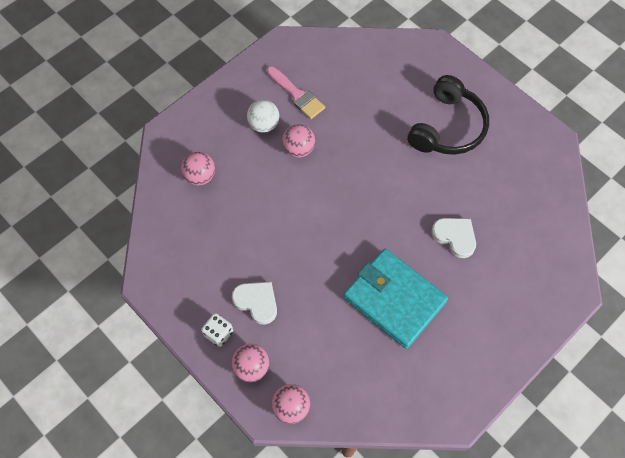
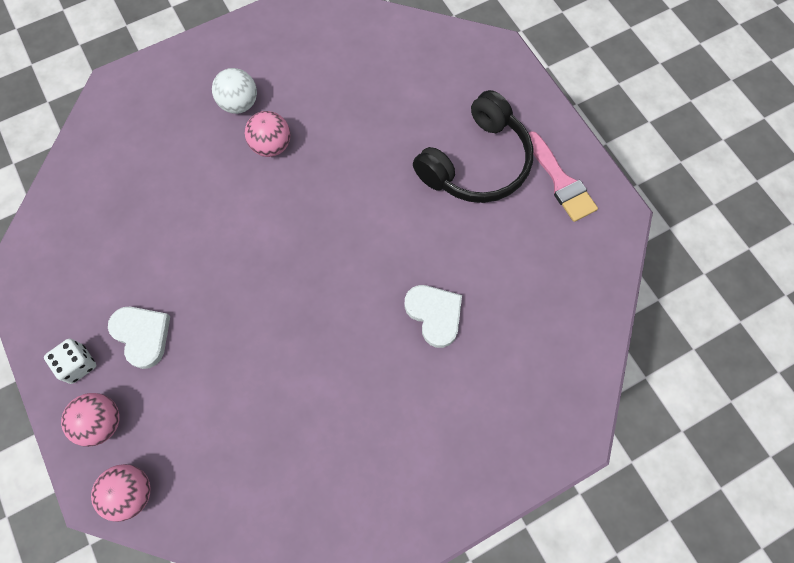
camera: 15 degrees right, 5 degrees up
pink ball [181,152,215,185] -> none
pink brush [267,66,325,119] -> pink brush moved to [529,131,598,222]
turquoise wallet [344,248,448,349] -> none

